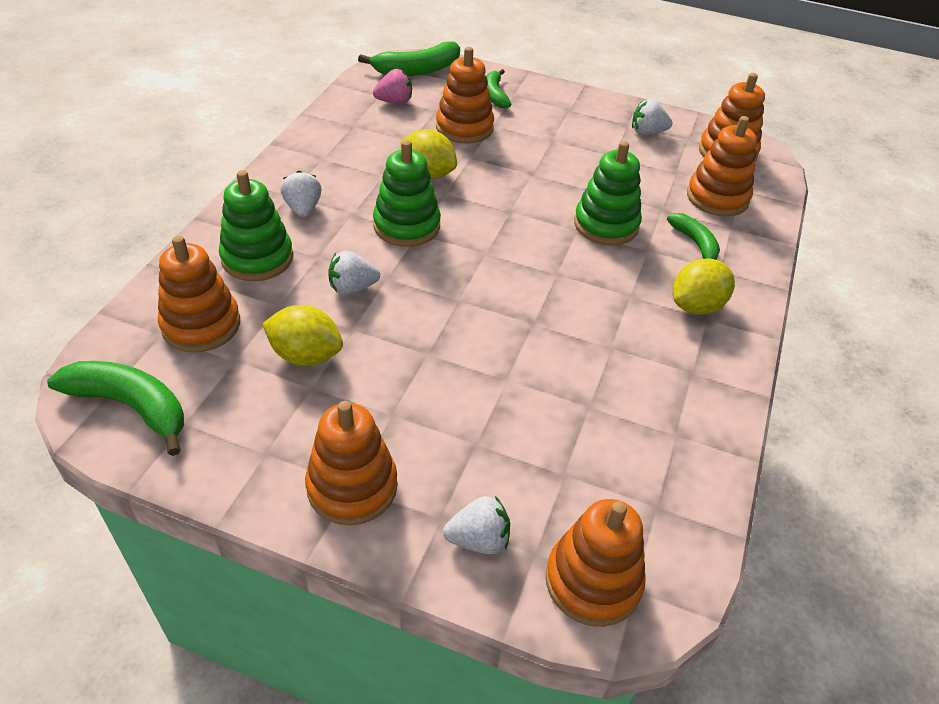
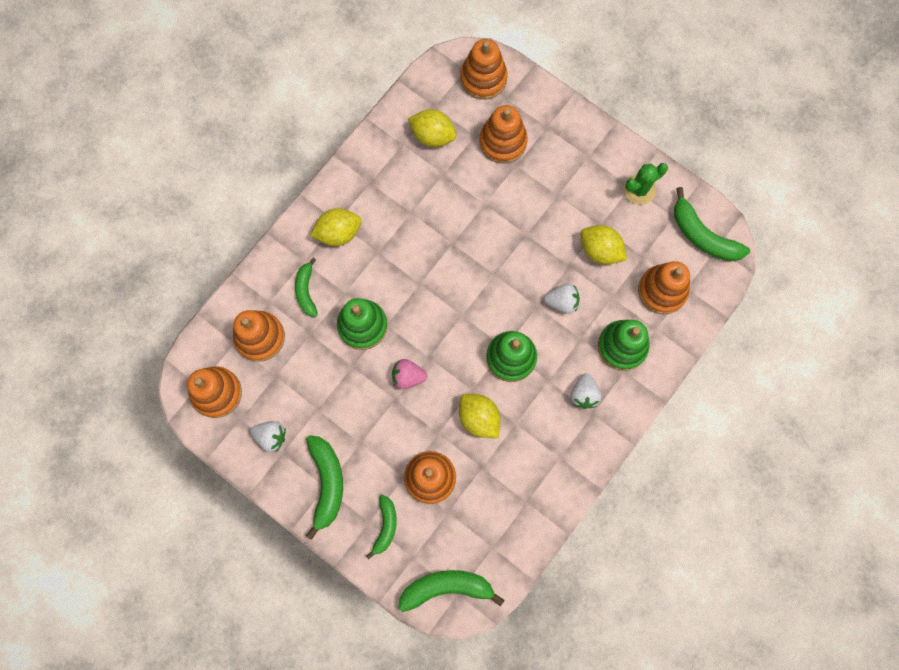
camera: 160 degrees left, 30 degrees up
orange stacking toy [305,401,398,525] -> orange stacking toy moved to [479,105,528,164]
pink strawberry [373,69,412,104] -> pink strawberry moved to [392,359,428,389]
white strawberry [443,496,510,554] -> none
none -> green banana [306,435,343,540]
none -> yellow lemon [408,109,456,147]
none -> green cactus [624,163,668,205]

